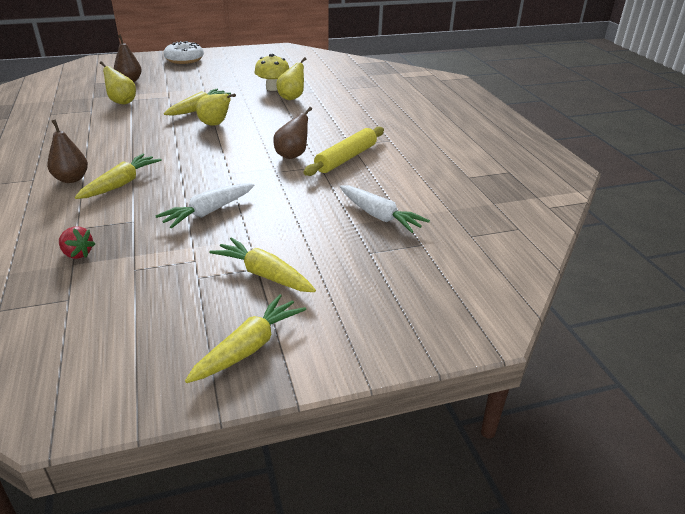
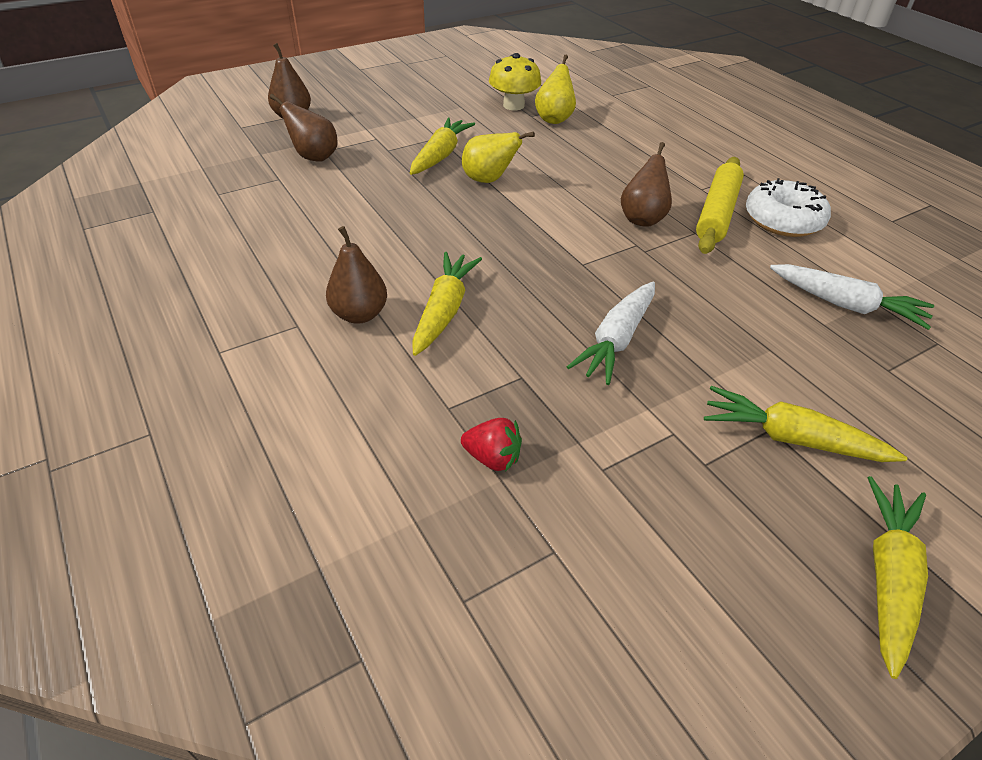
camera: 15 degrees left, 10 degrees up
yellow pear [100,61,136,104] -> brown pear [270,94,338,161]
white donut [163,41,204,64] -> white donut moved to [746,178,831,237]

